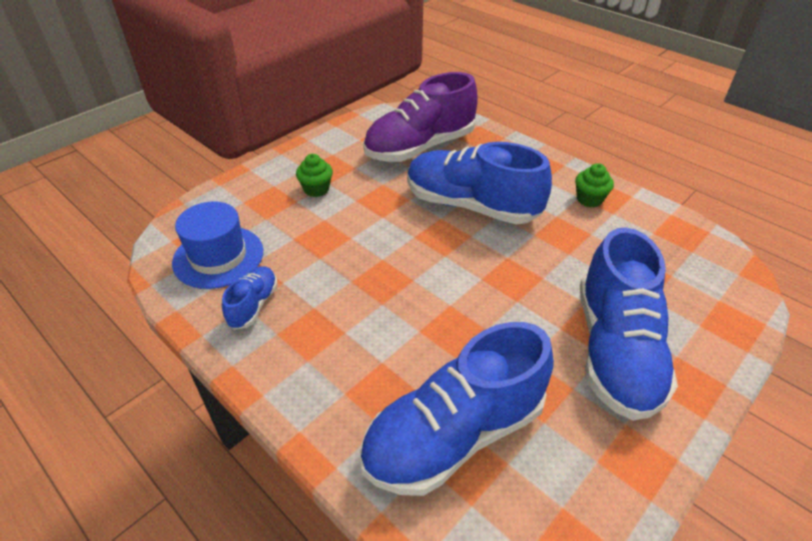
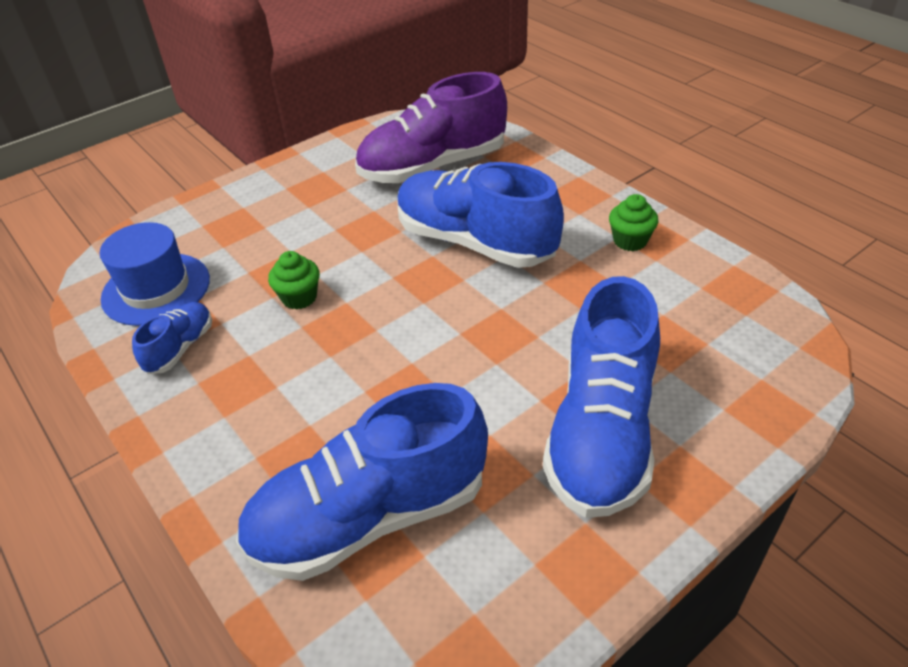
camera: 10 degrees right, 0 degrees up
green cupcake [296,154,333,197] -> green cupcake moved to [268,251,320,310]

